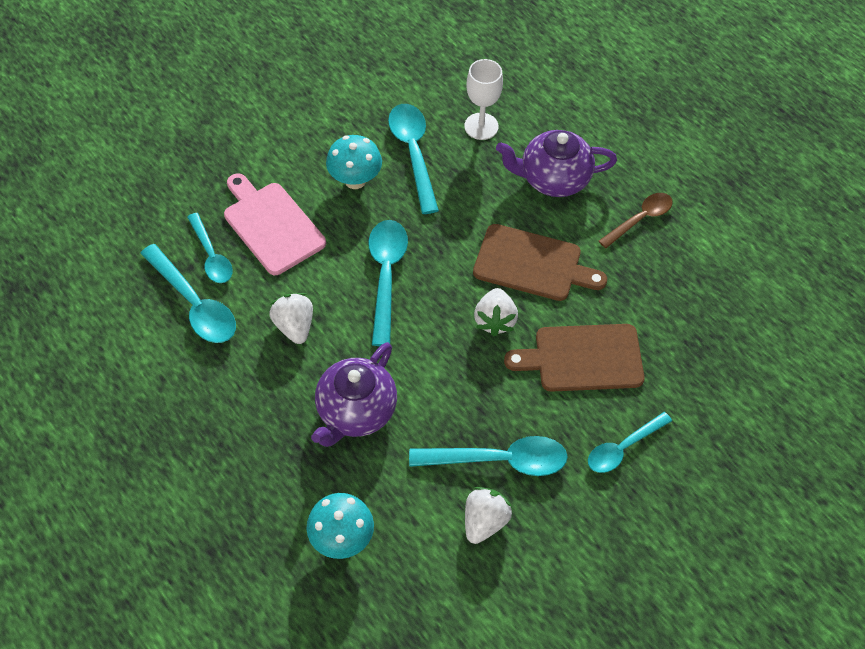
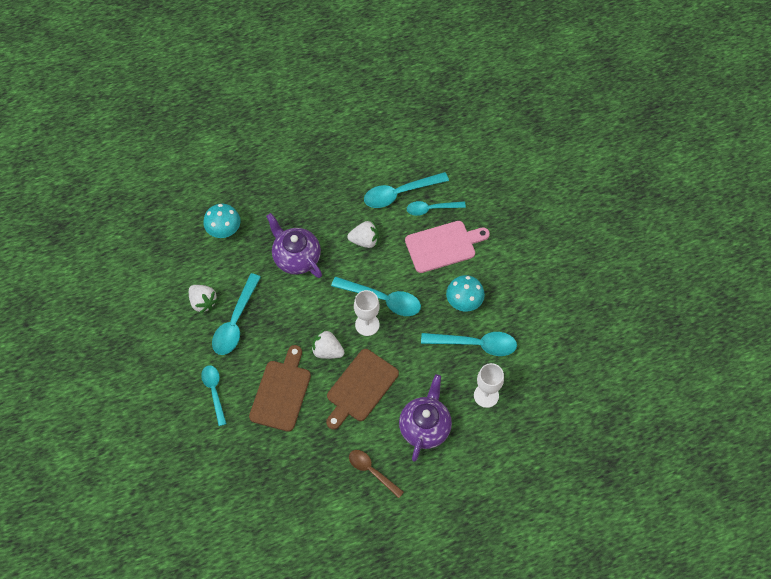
camera: 110 degrees right, 5 degrees up
brown spoon [599,193,673,248] -> brown spoon turned 150 degrees clockwise [349,450,404,498]
none -> white goblet [354,290,380,336]

